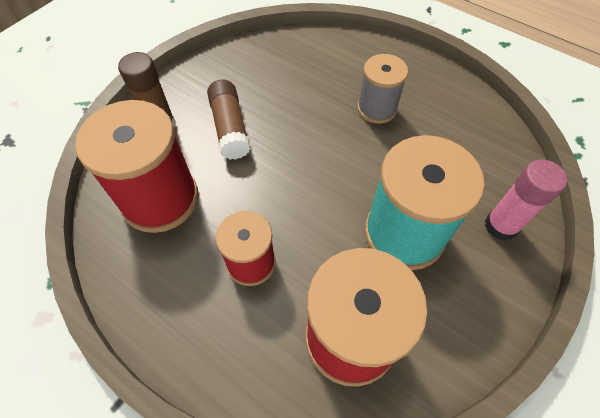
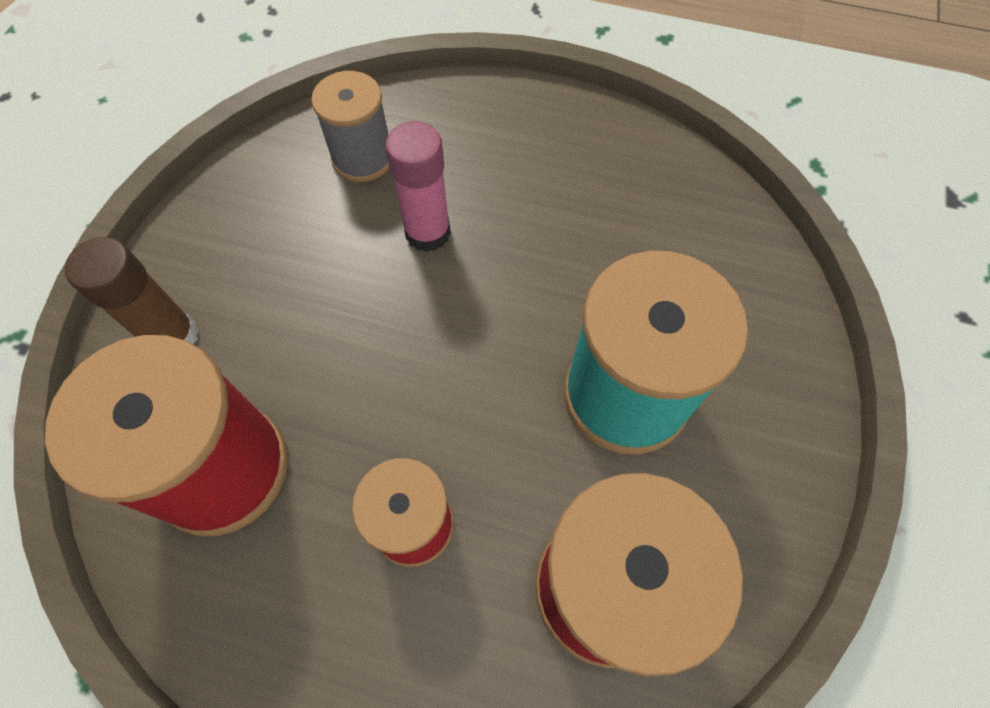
camera: 20 degrees left, 5 degrees up
brown glue stick [207,80,251,160] -> none
grey spool [357,54,408,124] -> grey spool moved to [311,71,389,182]
pink glue stick [485,160,567,241] -> pink glue stick moved to [385,121,451,252]

